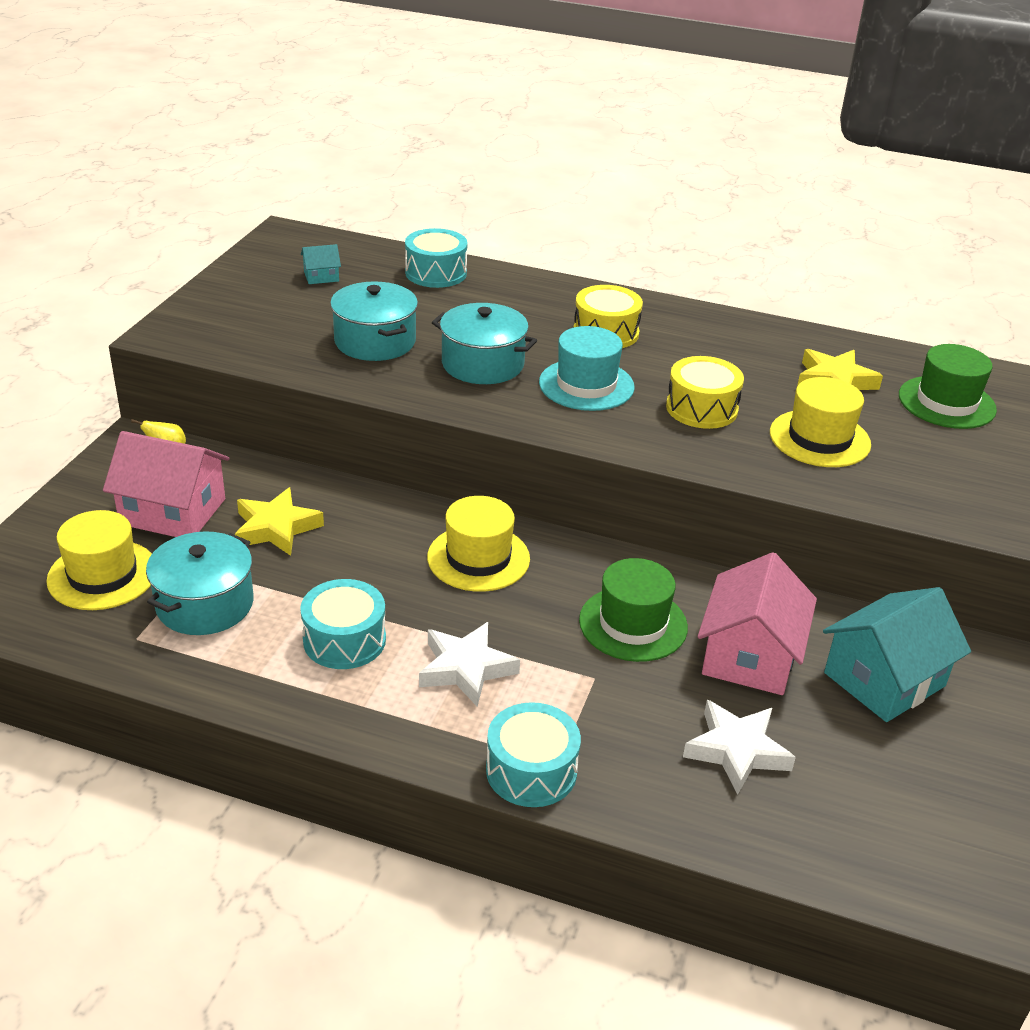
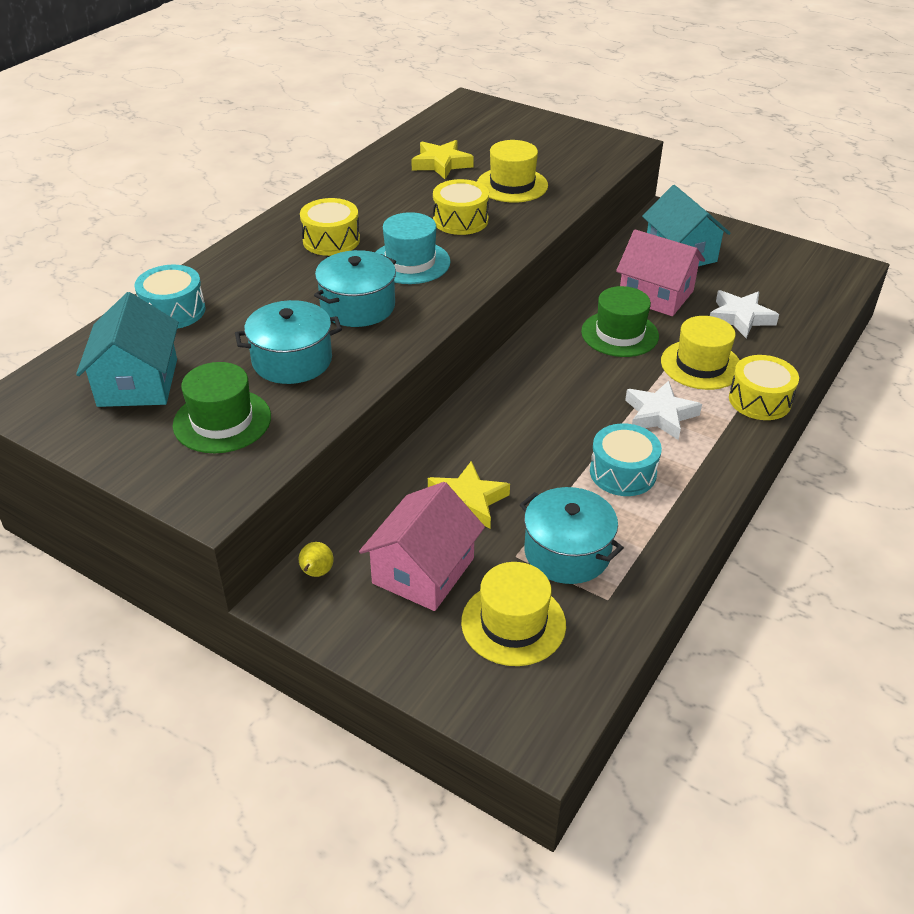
camera: 75 degrees left, 5 degrees up
turquoise house [301,244,341,284] -> turquoise house [76,292,179,407], size x2.20
yellow hat [427,496,530,592] -> yellow hat moved to [661,316,740,390]
turquoise drum [486,702,581,807] -> yellow drum [729,355,799,420]
green hat [899,344,997,429] -> green hat moved to [173,362,271,453]

